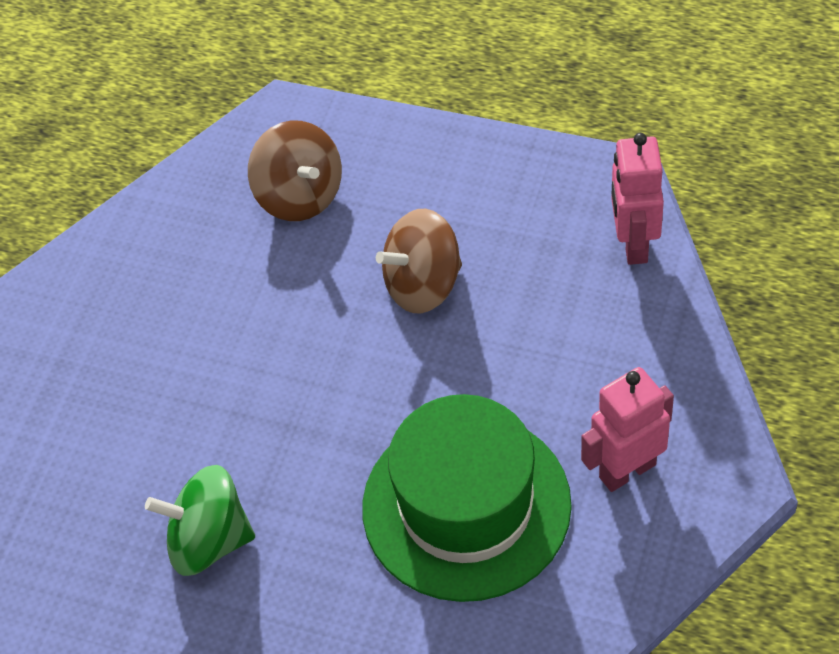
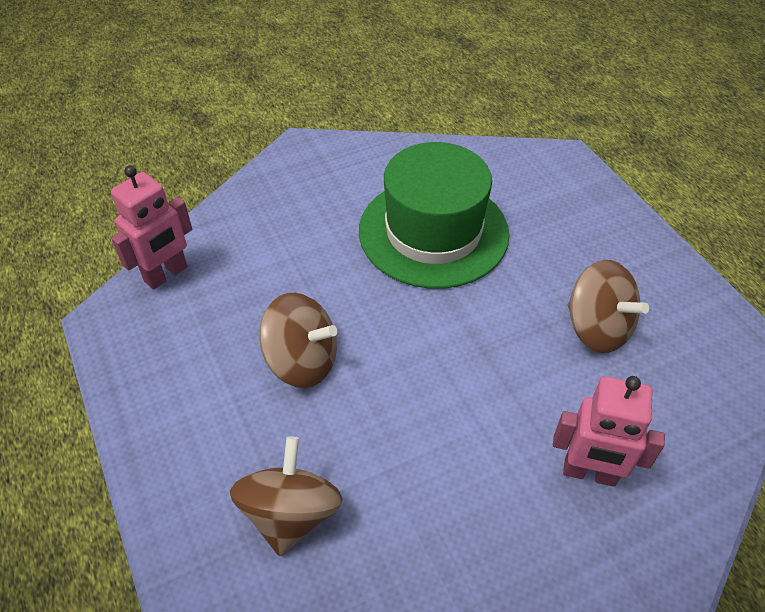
camera: 140 degrees left, 5 degrees down
green spinning top [145,465,255,576] -> brown spinning top [568,260,649,353]
pink robot [581,367,674,492] -> pink robot moved to [553,376,665,487]

